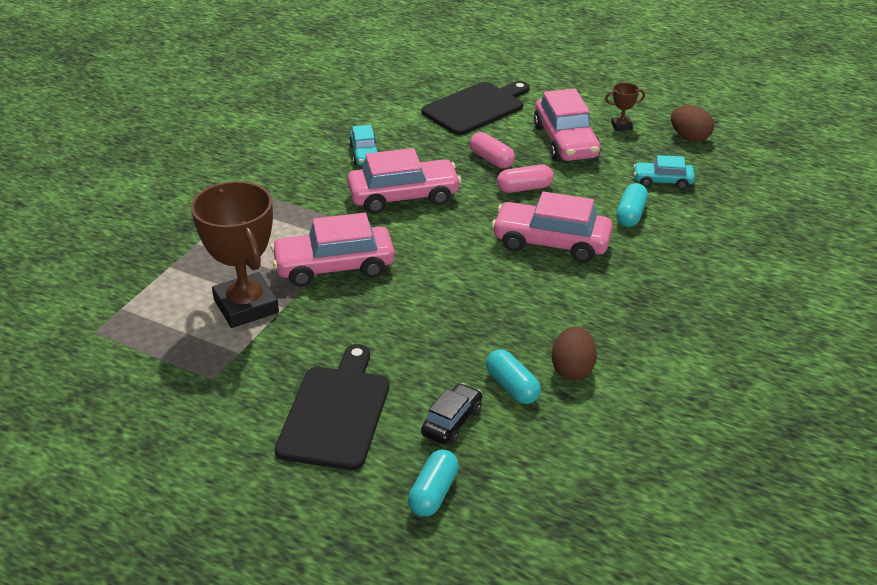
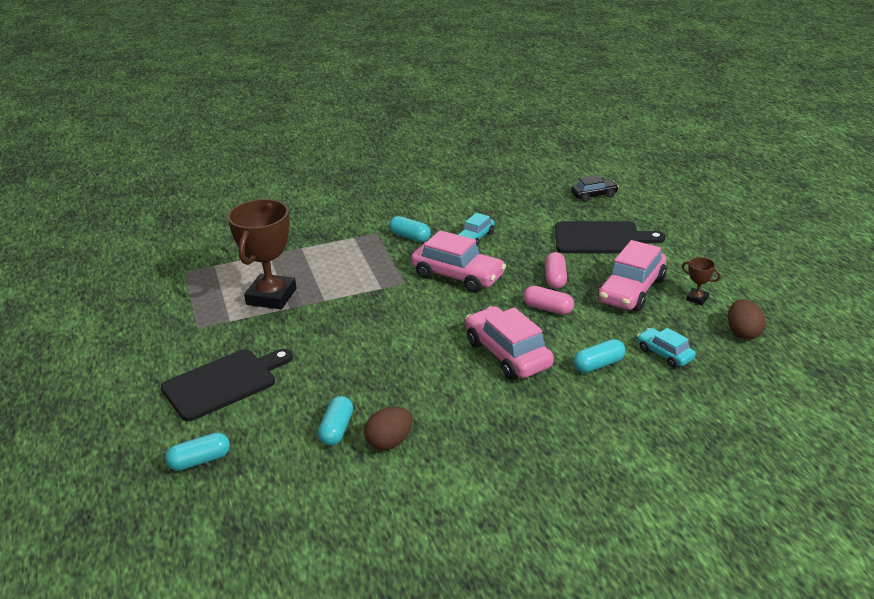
camera: 45 degrees right, 5 degrees down
pink car [270,213,395,287] -> none
black car [421,383,482,445] -> black car moved to [571,175,619,202]
none -> turquoise capsule [389,216,431,242]

